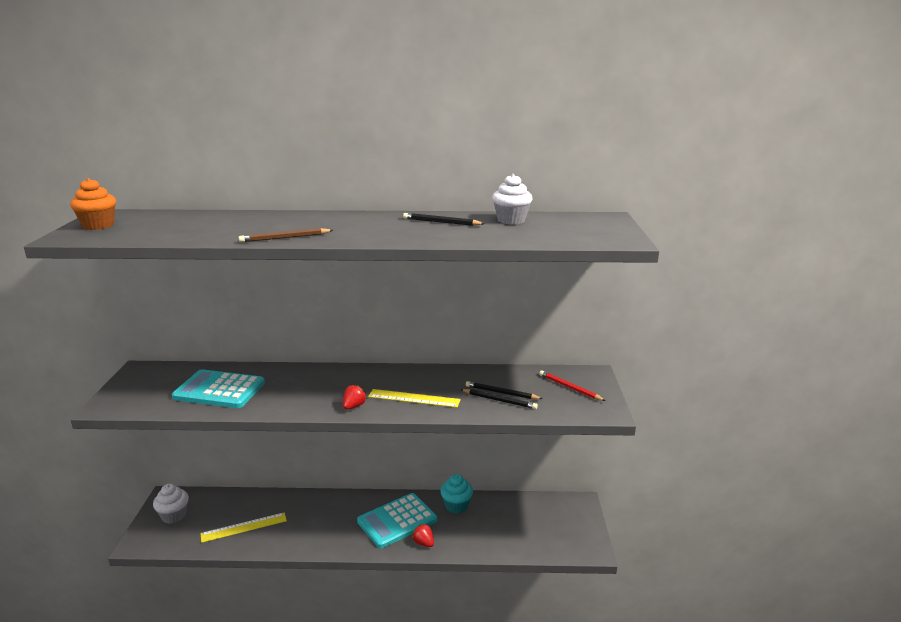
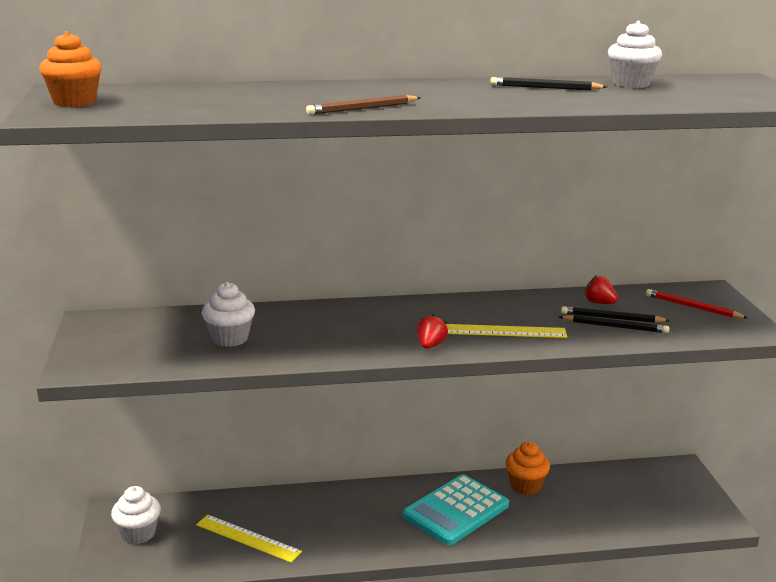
camera: 10 degrees left, 0 degrees up
turquoise calculator [172,369,265,408] -> white cupcake [202,282,255,347]
yellow ruler [201,512,287,543] -> yellow ruler turned 60 degrees clockwise [196,515,302,563]
red strawberry [411,523,434,547] -> red strawberry moved to [584,275,618,304]
turquoise cupcake [440,474,473,514] -> orange cupcake [505,441,550,495]

